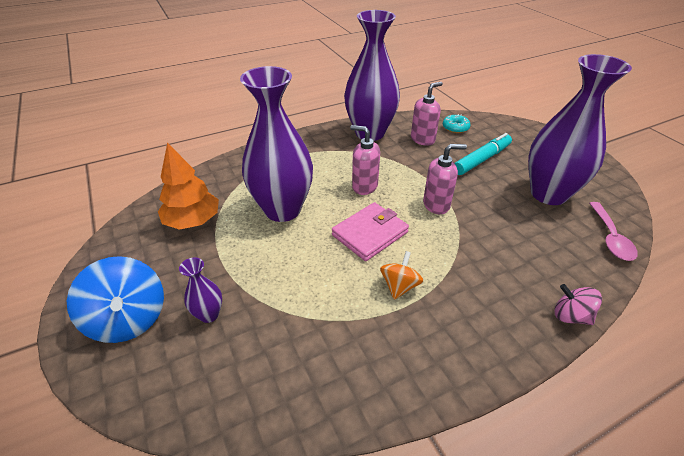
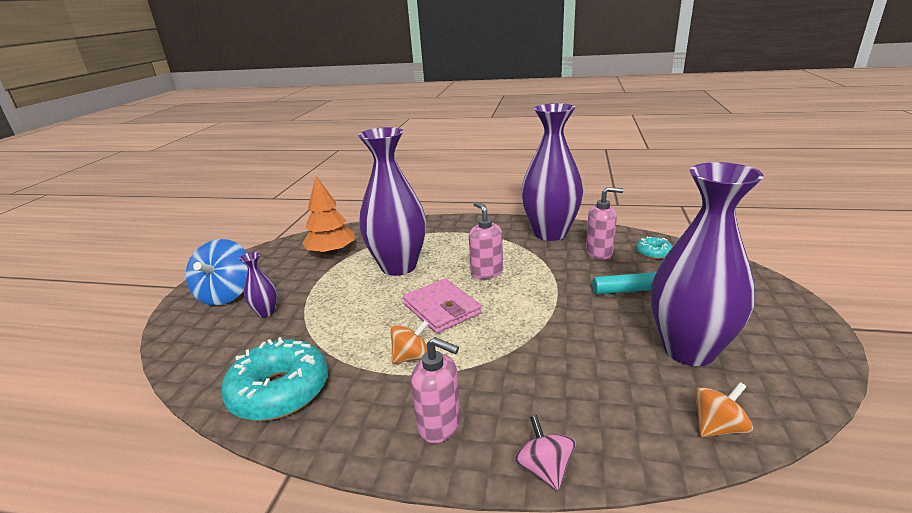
camera: 40 degrees right, 15 degrees down
pink wallet [332,202,409,261] -> pink wallet turned 60 degrees clockwise [403,279,482,333]
pink soap dispenser [423,144,467,214] -> pink soap dispenser moved to [411,337,461,443]
pink spoon [589,202,638,261] -> orange spinning top [694,382,753,437]
none -> turquoise donut [221,337,328,421]

